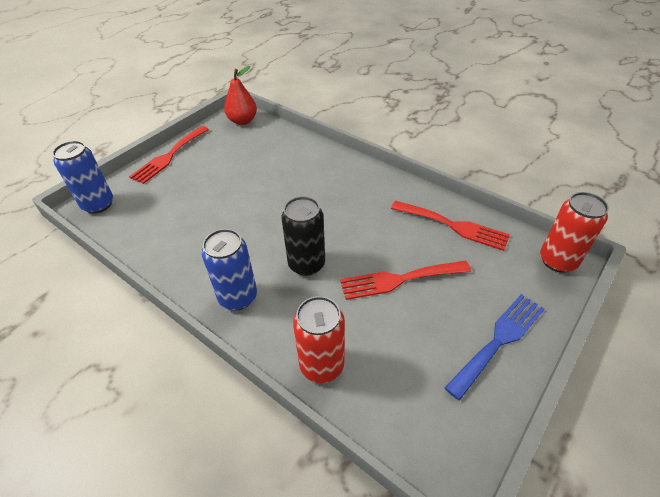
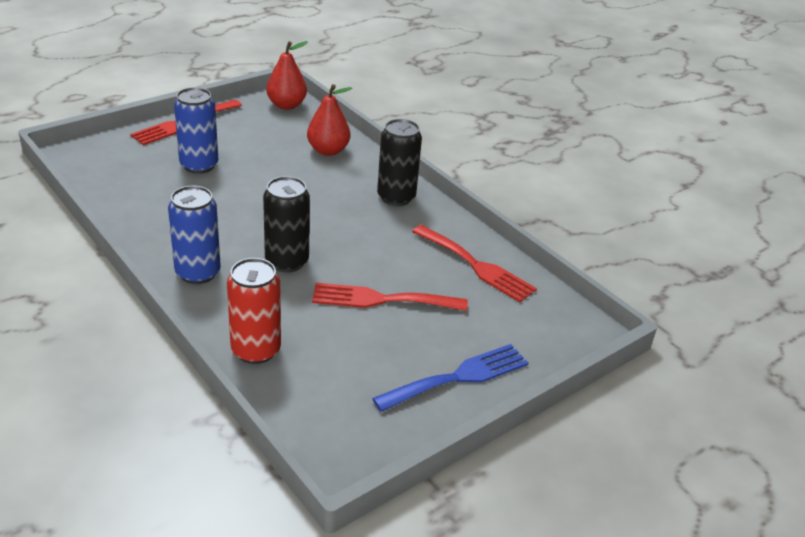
camera: 10 degrees right, 10 degrees down
blue can [52,141,113,214] -> blue can moved to [174,87,218,174]
red can [540,192,609,273] -> none
none -> red pear [307,84,352,156]
none -> black can [377,119,422,206]

